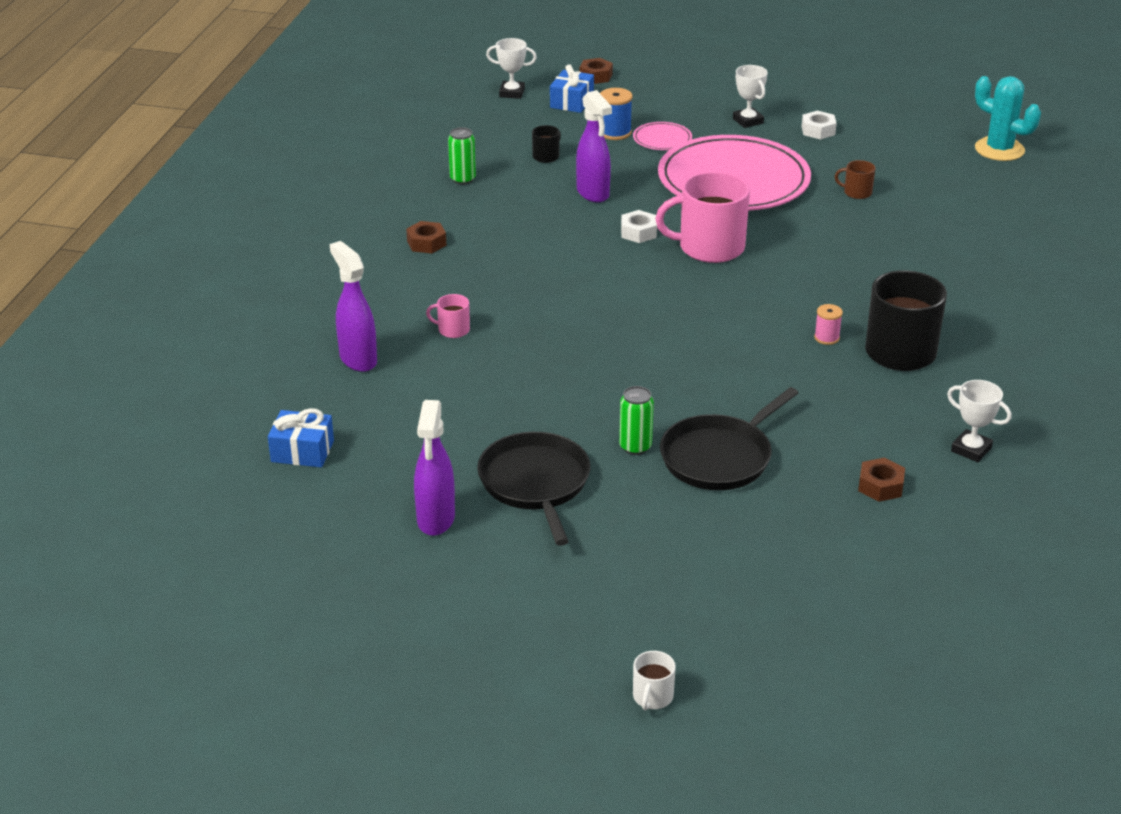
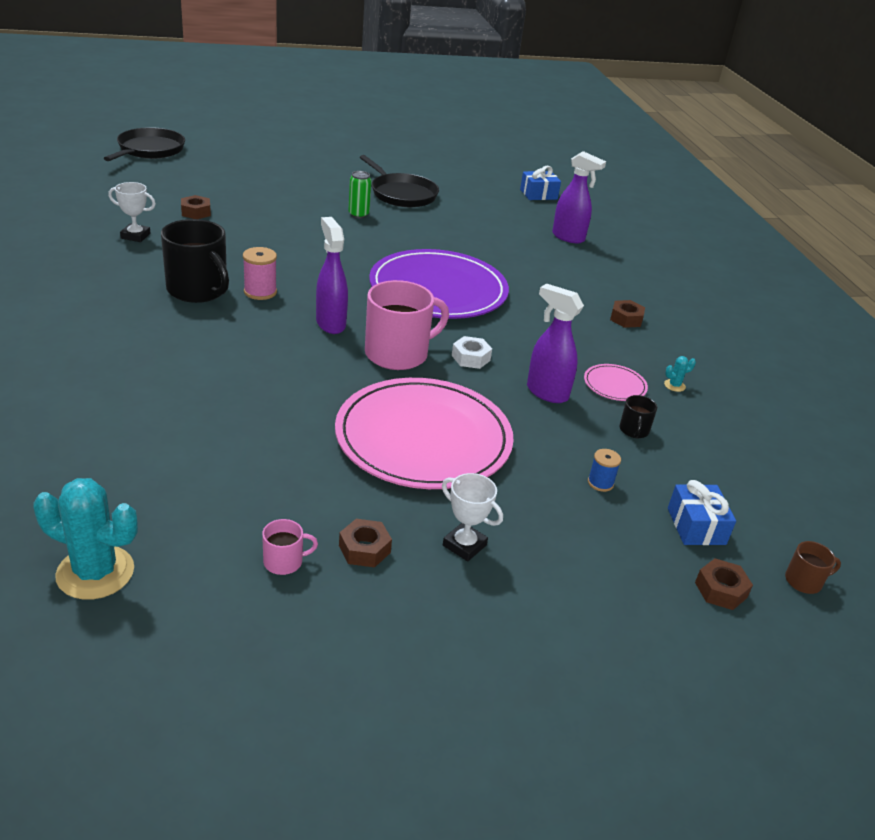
camera: 150 degrees right, 0 degrees up
purple spray bottle [414,400,455,536] -> purple spray bottle moved to [316,217,348,334]
pink mug [426,294,470,338] -> pink mug moved to [262,519,318,575]
green can [448,127,476,185] -> turquoise cactus [664,356,696,392]
white trophy [486,38,537,99] -> none
blue spool [600,88,633,140] -> blue spool [588,449,621,492], size x0.65
pink plate [633,122,692,150] -> pink plate moved to [584,364,648,401]
white mug [633,651,676,711] -> none
black pan [660,387,798,490] -> black pan moved to [104,127,185,161]
white nut [802,110,837,139] -> brown nut [339,519,392,568]
pink spool [814,304,843,345] -> pink spool [243,247,277,300], size x1.55
brown mug [835,160,875,199] -> brown mug moved to [785,541,841,594]
none -> purple plate [369,249,509,319]

